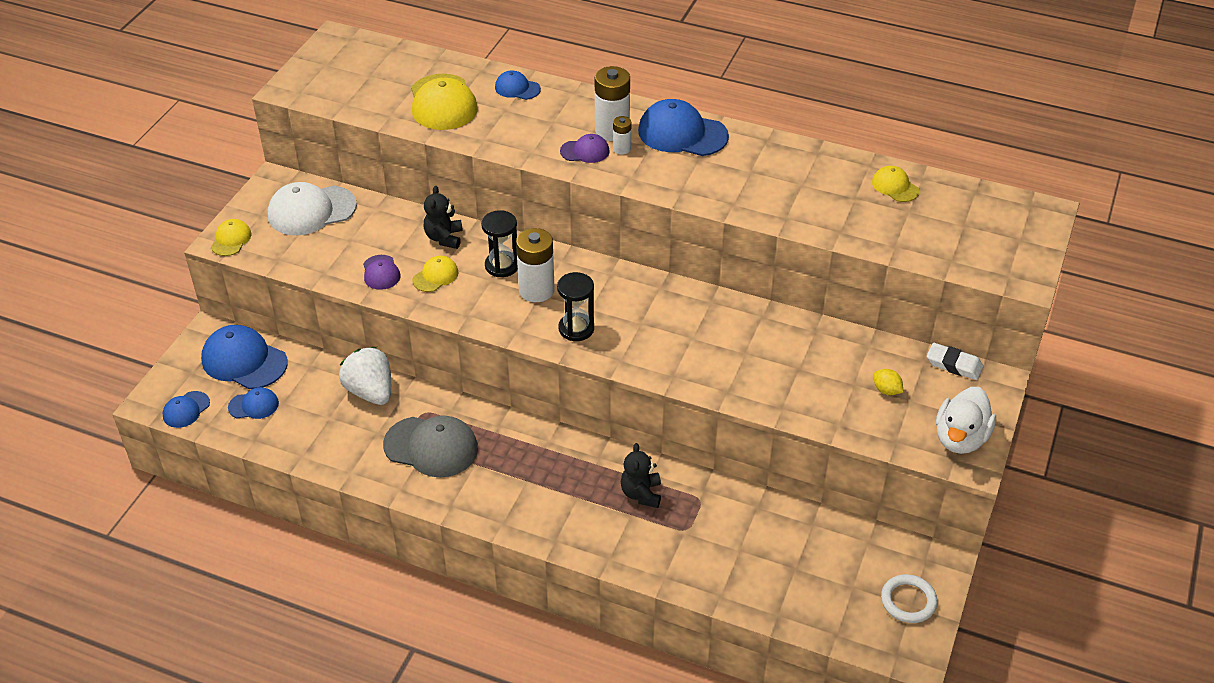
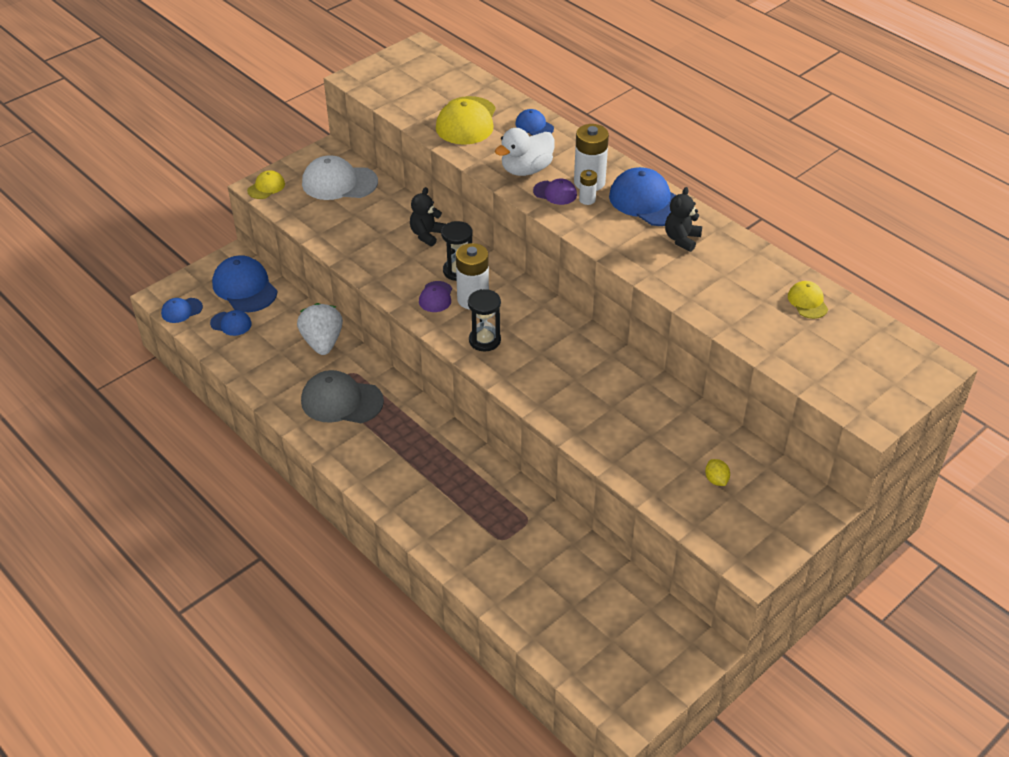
camera: 25 degrees right, 0 degrees up
purple cap [363,255,401,290] -> purple cap moved to [419,281,452,312]
grey cap [383,415,478,478] -> grey cap turned 150 degrees clockwise [301,370,384,423]
yellow cap [412,256,458,292] -> none
black teddy bear [621,443,661,508] -> black teddy bear moved to [665,187,702,252]
white ring [881,574,938,623] -> none
white eraser [927,343,983,380] -> none
white duck [936,387,996,454] -> white duck moved to [495,128,555,176]

